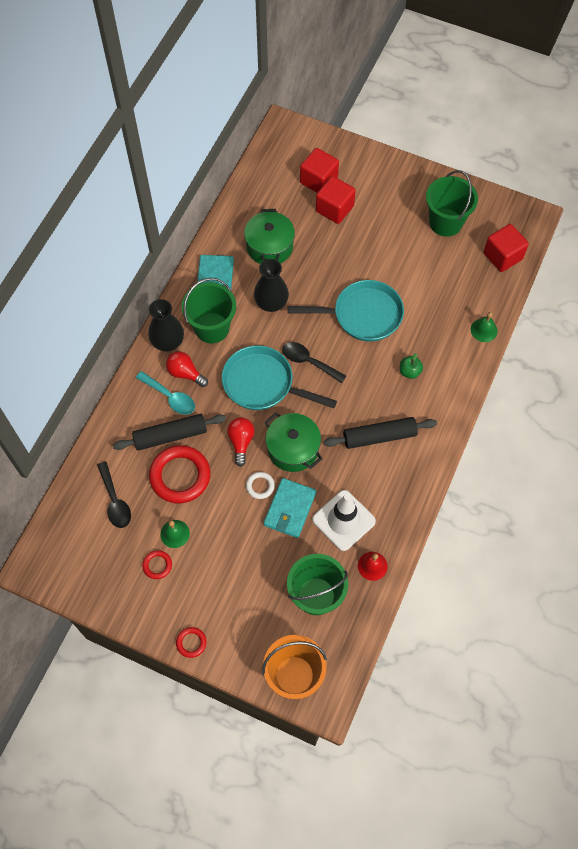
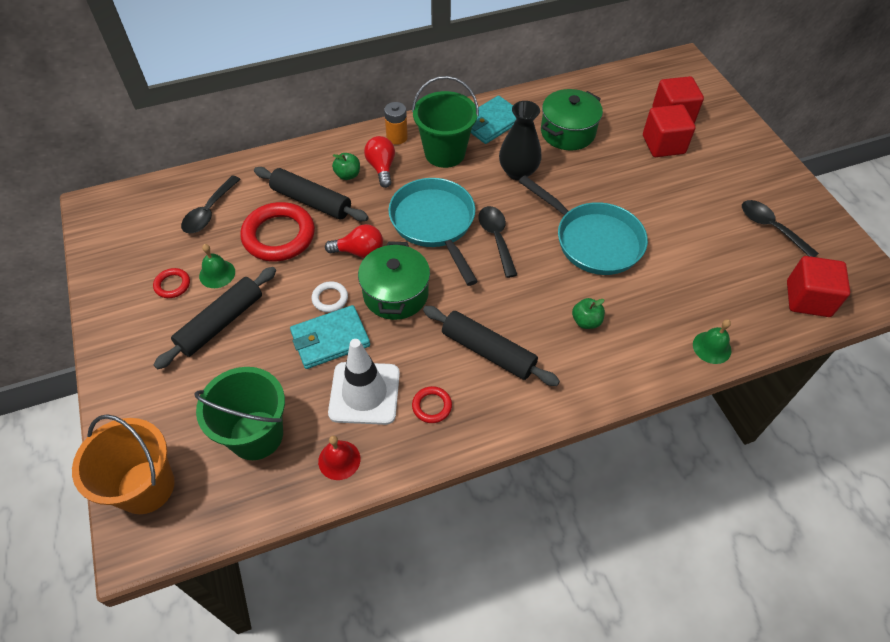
camera: 45 degrees right, 10 degrees down
turquoise spoon [136,371,195,415] -> green apple [332,153,360,180]
black vase [148,299,184,352] -> orange battery [384,102,408,145]
red ring [176,627,207,658] -> red ring moved to [412,386,452,423]
red light bulb [227,418,254,467] -> red light bulb turned 45 degrees clockwise [325,224,383,258]
green bucket [426,170,478,237] -> black spoon [742,200,819,257]
none -> black rolling pin [154,267,276,369]

